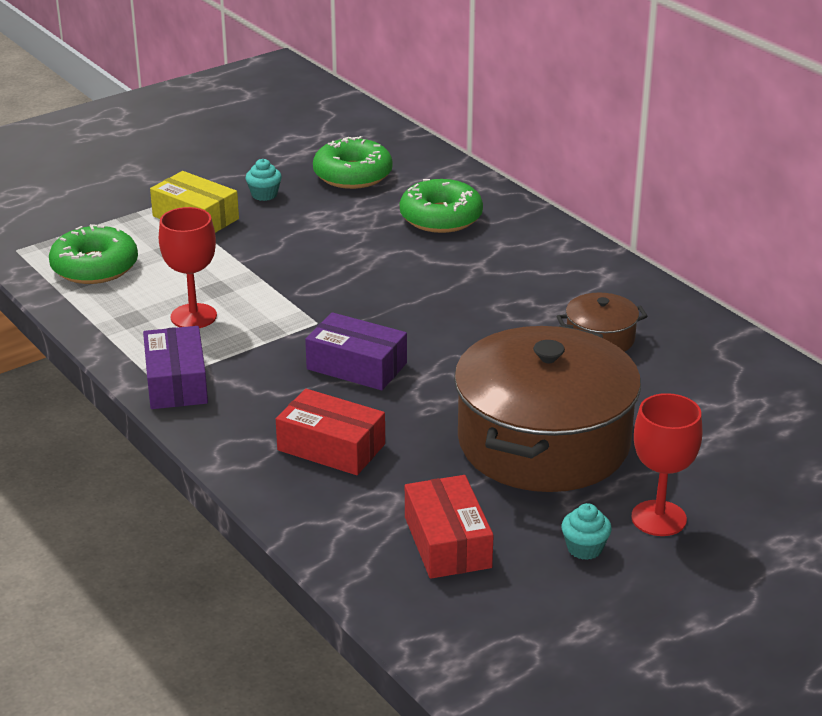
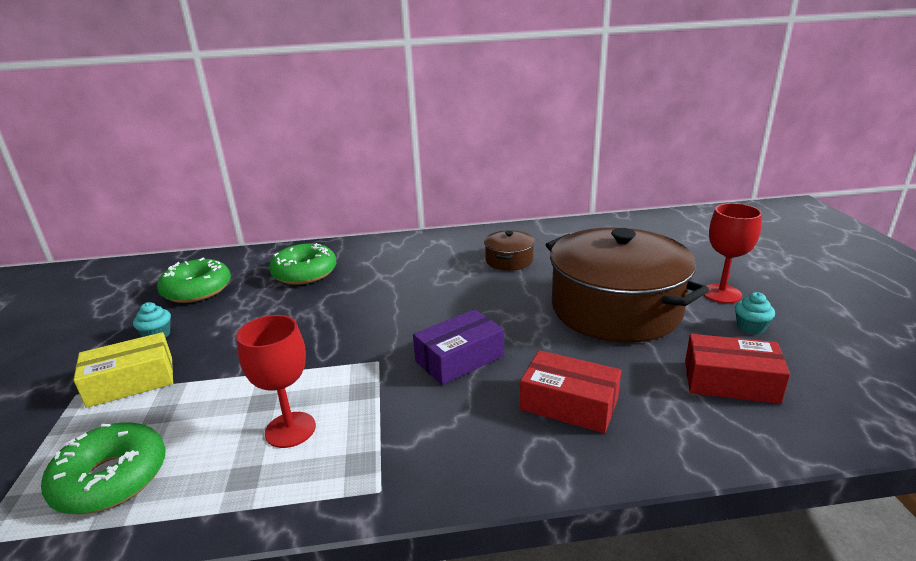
camera: 60 degrees left, 5 degrees down
purple box [143,326,208,409] -> none
red box [276,389,385,475] -> red box turned 60 degrees clockwise [520,350,621,433]

